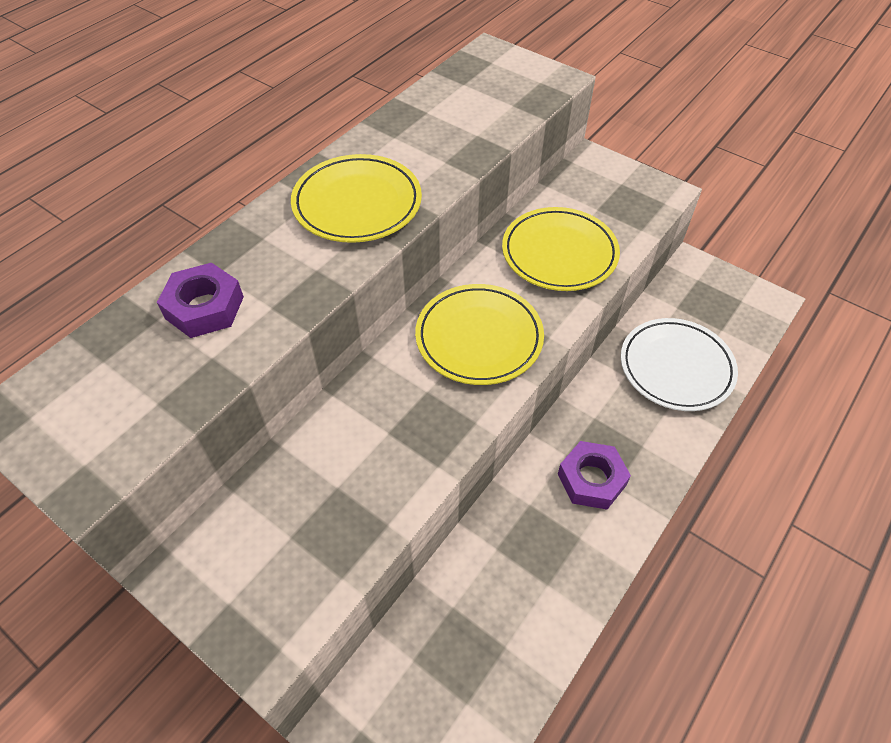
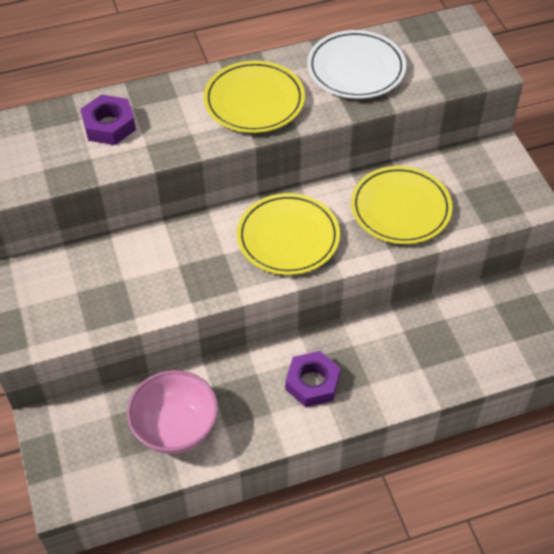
camera: 35 degrees right, 0 degrees up
white plate [621,318,738,411] -> white plate moved to [307,30,406,99]
none -> pink bowl [127,370,218,454]

